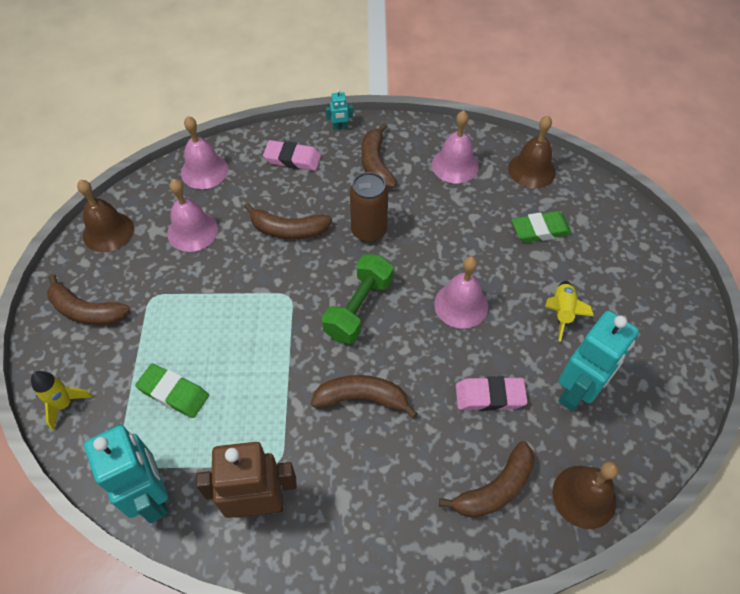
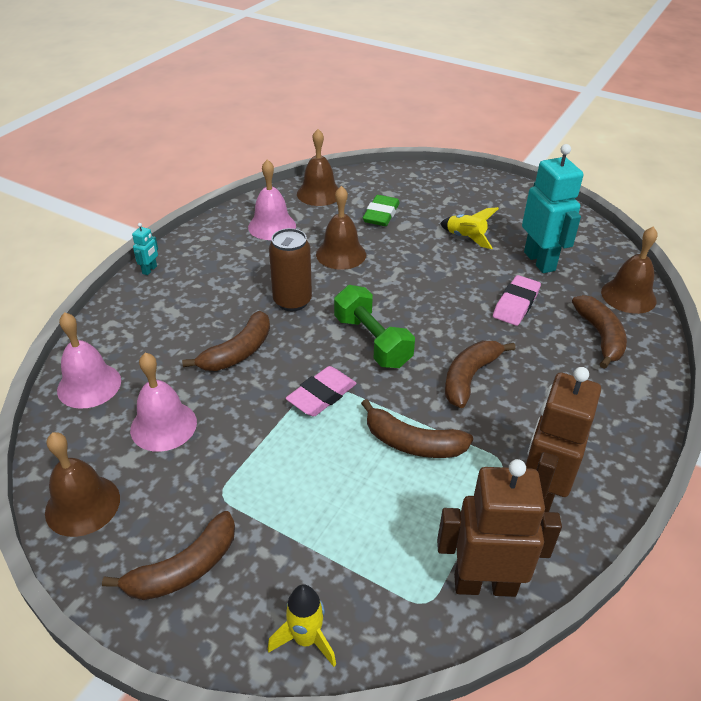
camera: 60 degrees left, 15 degrees down
turquoise robot [84,424,168,523] -> brown robot [437,459,562,597]
green eraser [135,363,209,418] -> none
pink eraser [263,140,321,171] -> pink eraser moved to [286,366,357,417]
brown banana [361,123,397,188] -> brown banana moved to [361,399,473,458]
pink bell [434,256,488,329] -> none
none -> brown bell [316,186,366,270]

